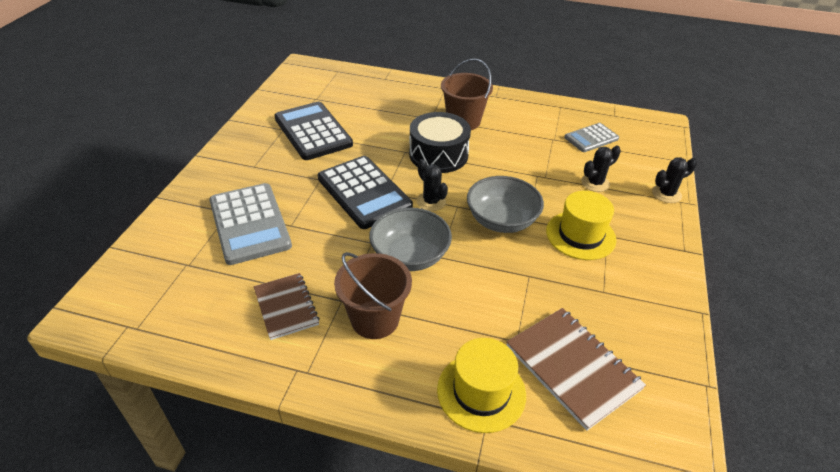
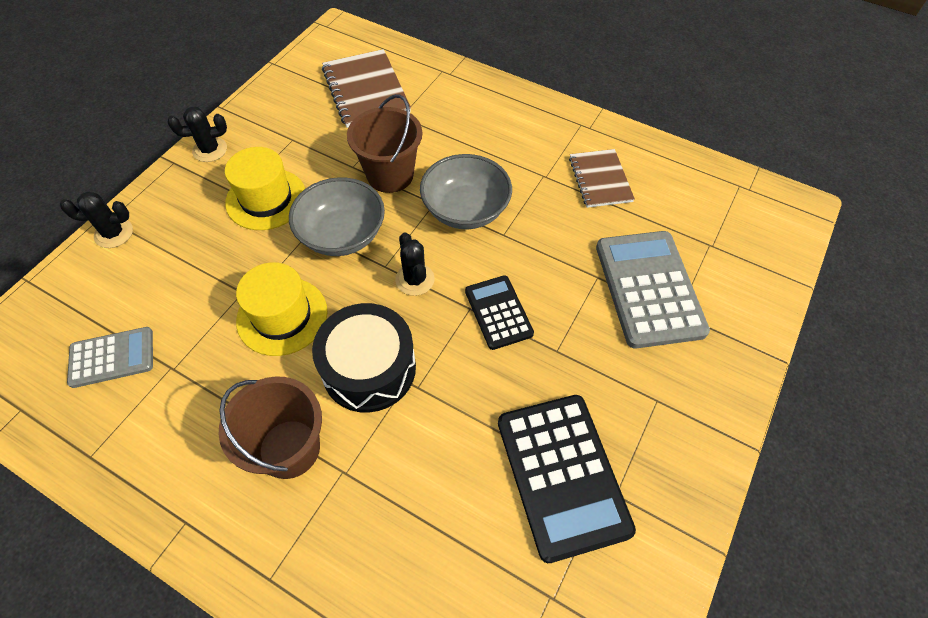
camera: 165 degrees left, 15 degrees up
black calculator [318,156,413,229] -> black calculator [465,275,534,350], size x0.58
brown bucket [334,252,412,339] -> brown bucket moved to [347,94,422,193]
yellow hat [437,338,526,433] -> yellow hat moved to [236,262,328,356]
black cactus [581,146,621,192] -> black cactus moved to [167,107,227,162]

